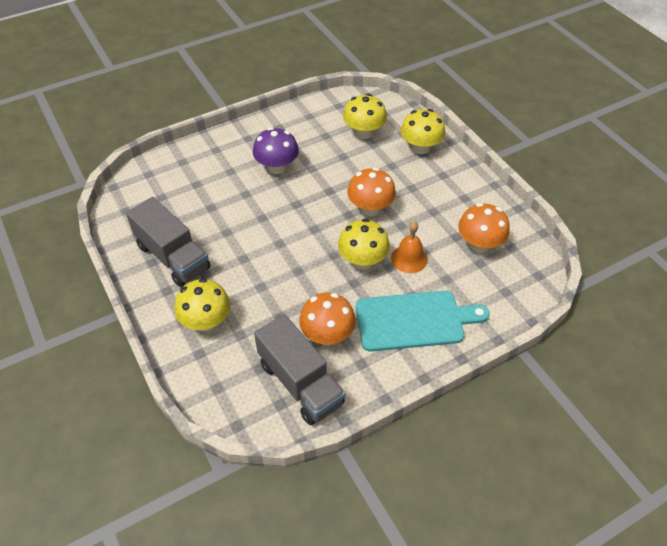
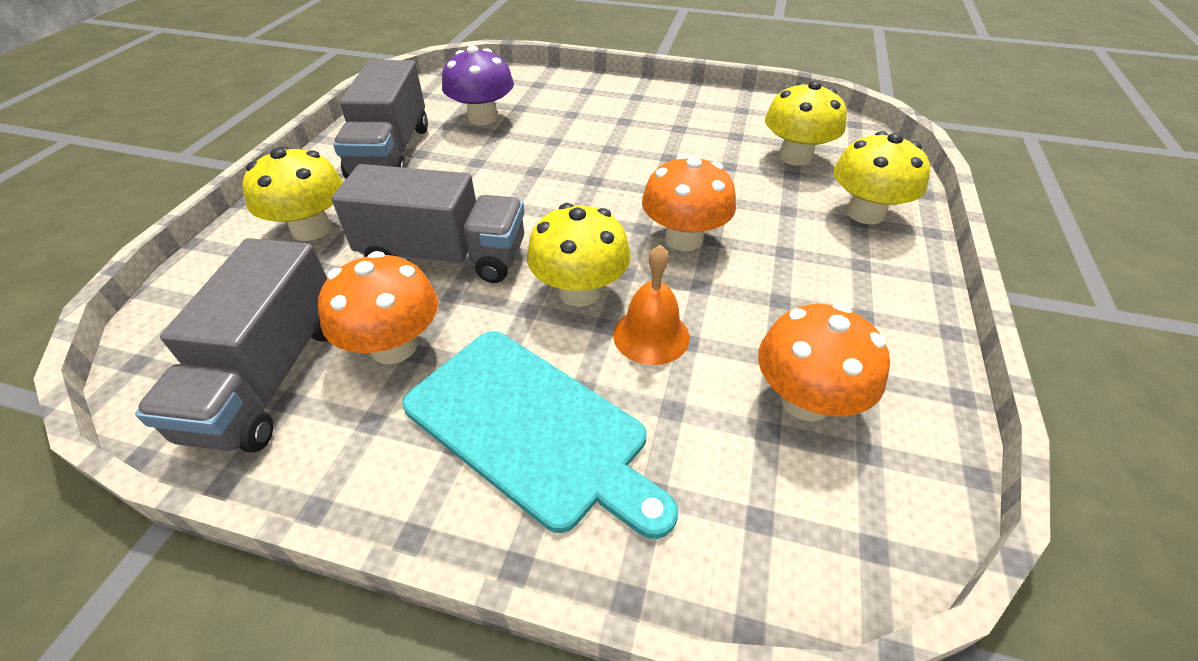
camera: 45 degrees right, 5 degrees down
purple mushroom [253,127,299,174] -> purple mushroom moved to [442,45,514,125]
none -> grey truck [332,164,525,283]

